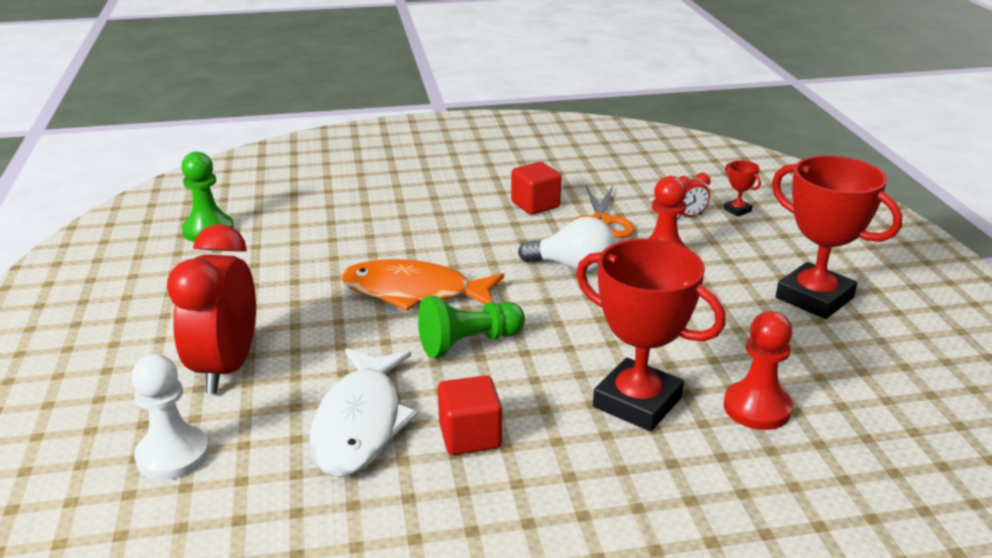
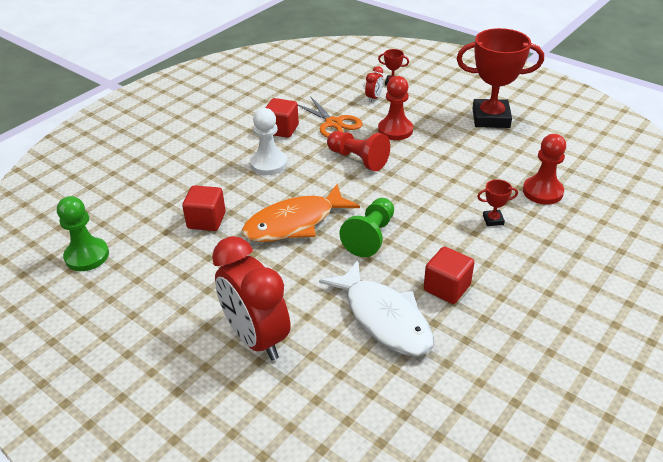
camera: 40 degrees left, 10 degrees up
white pawn [131,354,210,480] -> white pawn moved to [250,108,287,175]
white light bulb [518,217,615,272] -> red pawn [327,131,390,171]
red trophy [576,239,726,431] -> red trophy [477,180,518,226], size x0.41
none -> red cube [182,185,226,231]

